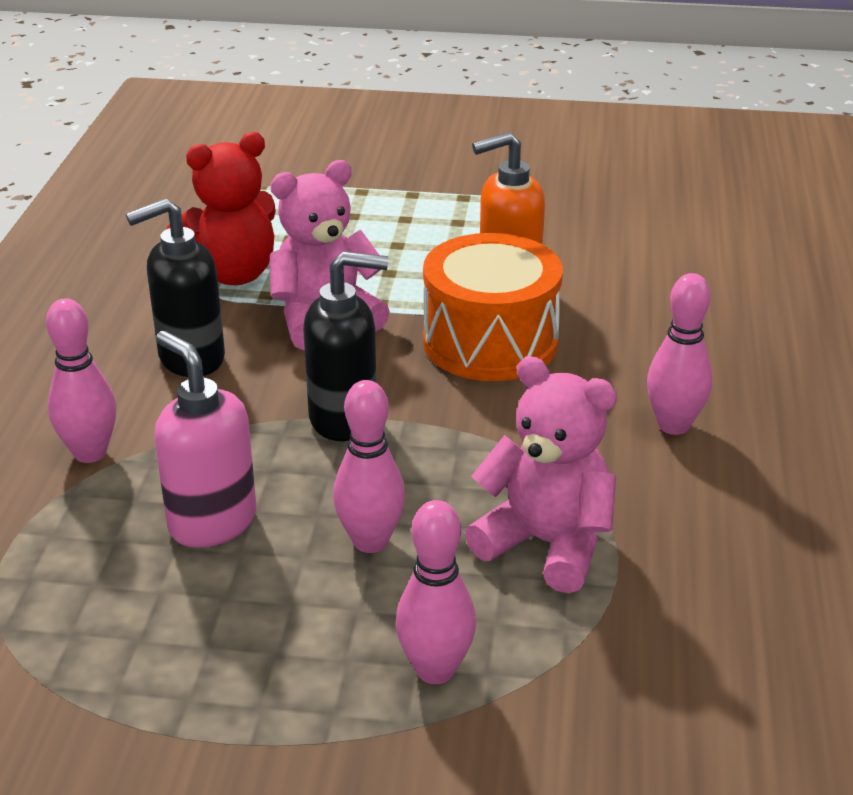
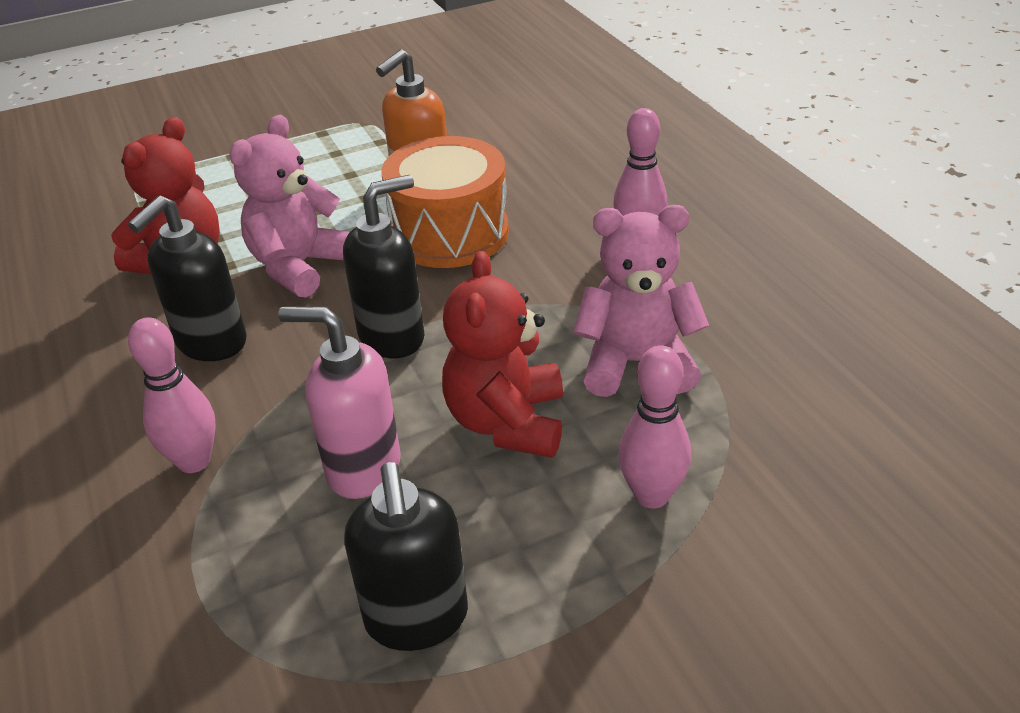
camera: 30 degrees left, 5 degrees up
pink bowling pin [333,380,405,553] -> red teddy bear [442,251,563,458]
none -> black soap dispenser [344,462,468,651]

